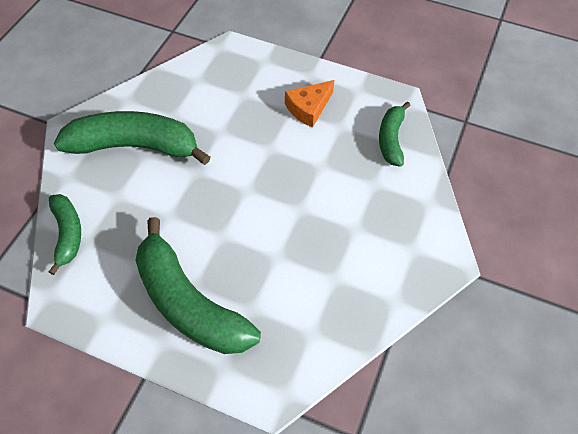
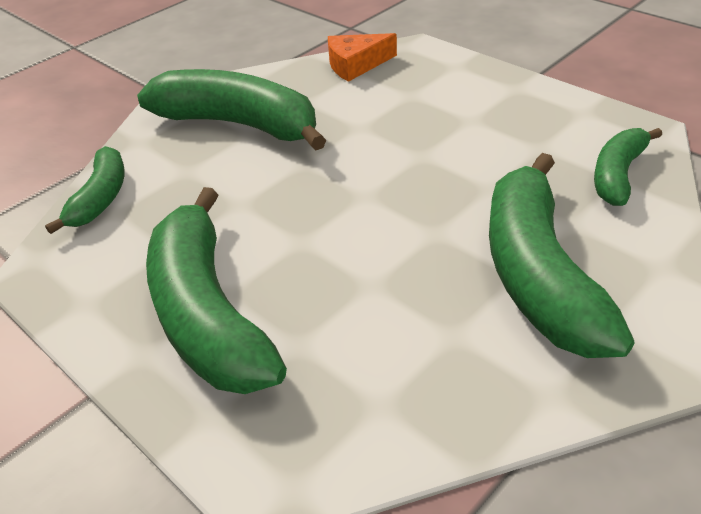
camera: 25 degrees right, 15 degrees down
orange cheese [285,80,334,128] -> orange cheese moved to [328,33,397,82]
none -> green banana [489,153,634,358]

